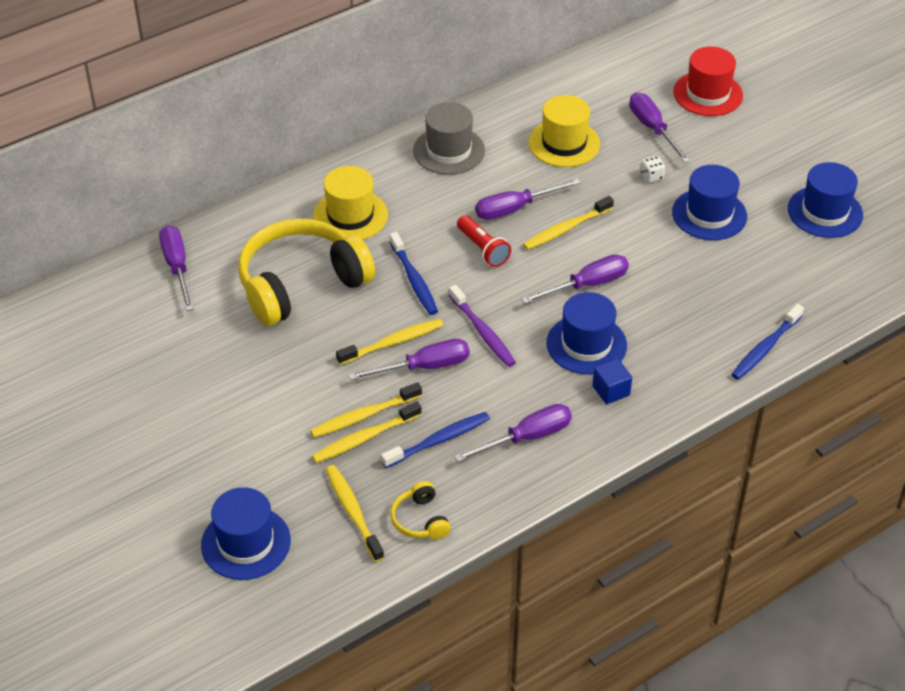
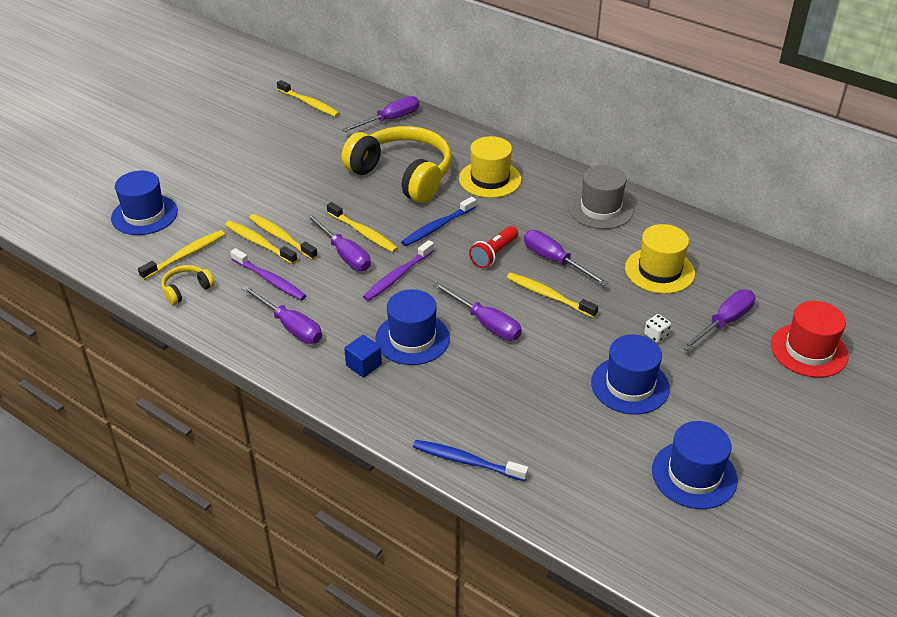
camera: 70 degrees right, 5 degrees down
blue toothbrush [381,412,490,468] -> purple toothbrush [230,248,307,301]
none -> yellow toothbrush [277,80,340,117]

